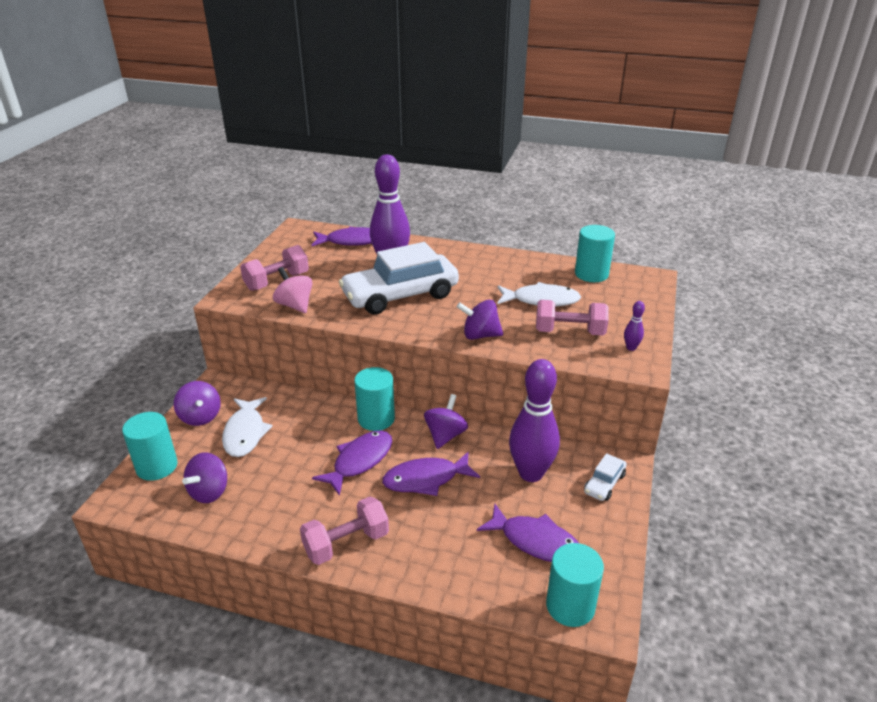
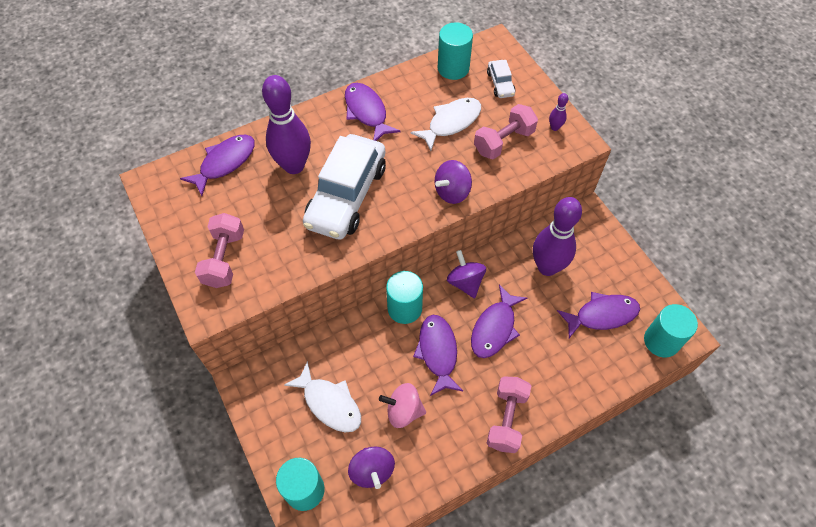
camera: 45 degrees left, 25 degrees up
purple spinning top [174,381,221,426] -> none
pink spinning top [273,267,313,313] -> pink spinning top moved to [379,383,426,428]
white car [584,453,627,501] -> white car moved to [487,60,515,98]
none -> purple fish [345,83,400,141]

